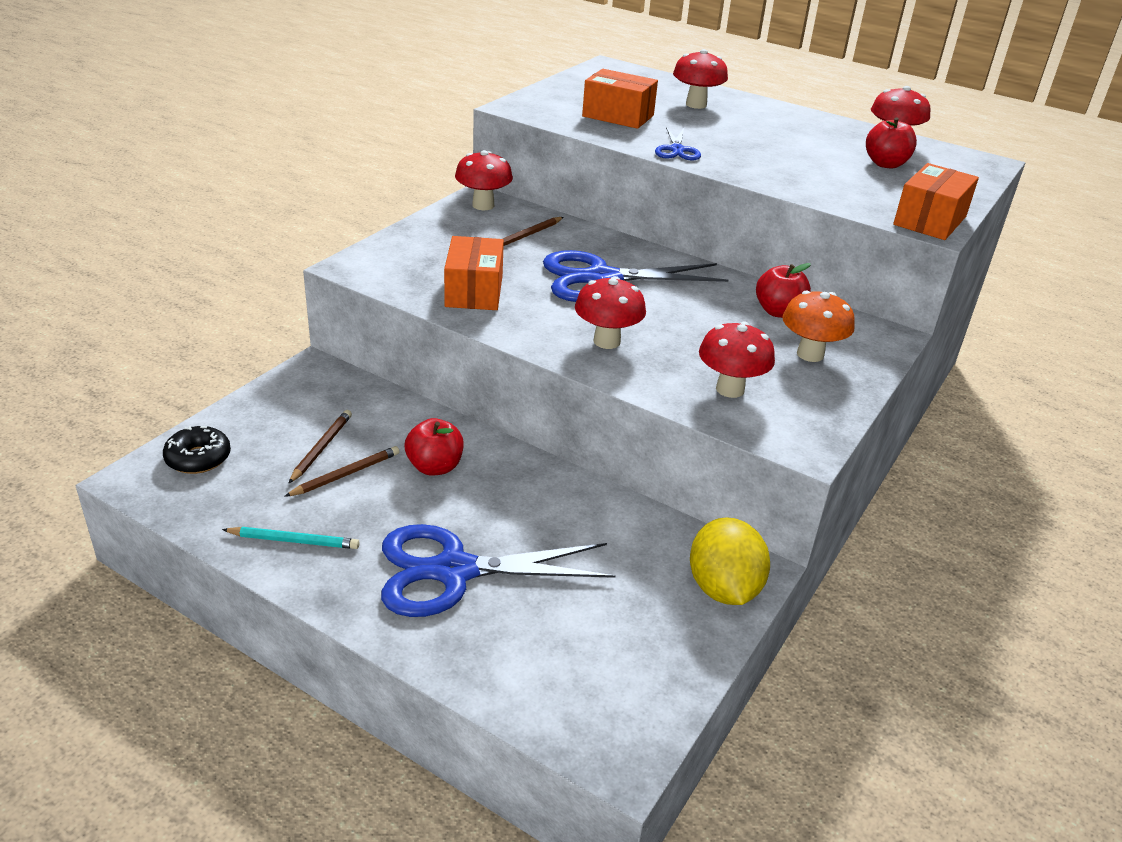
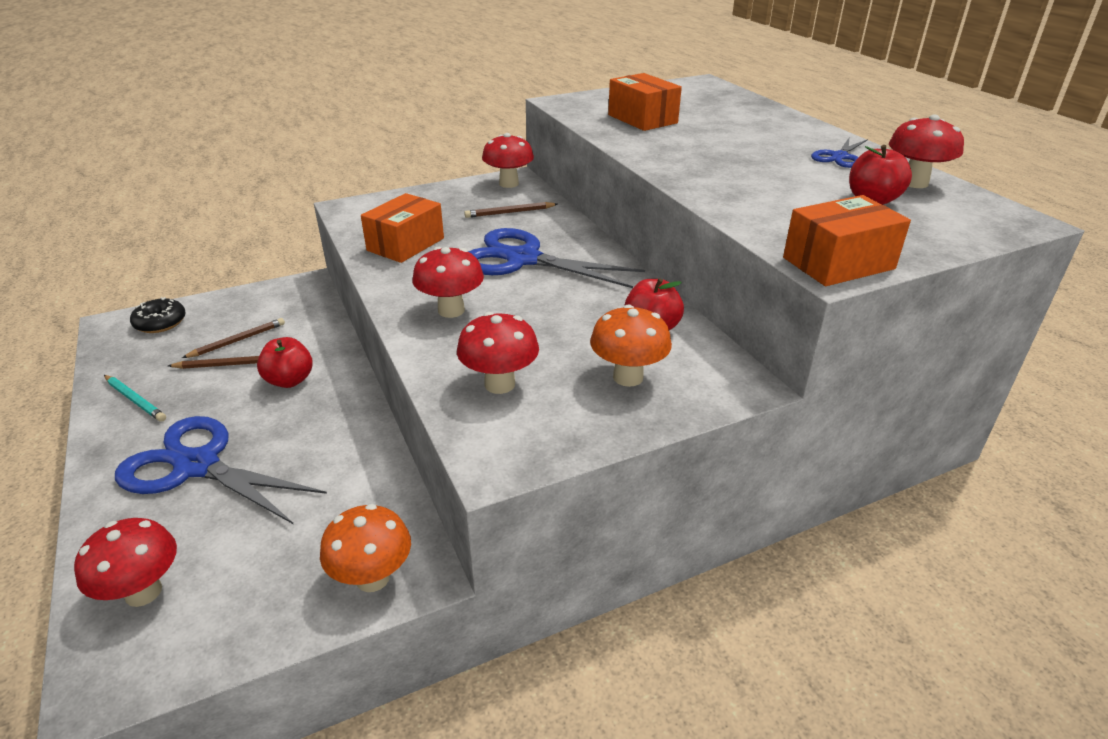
camera: 35 degrees right, 0 degrees up
blue scissors [655,127,701,161] -> blue scissors moved to [811,138,868,168]
red mushroom [673,49,728,109] -> red mushroom moved to [74,518,177,607]
yellow lemon [690,517,770,605] -> orange mushroom [320,504,411,592]

